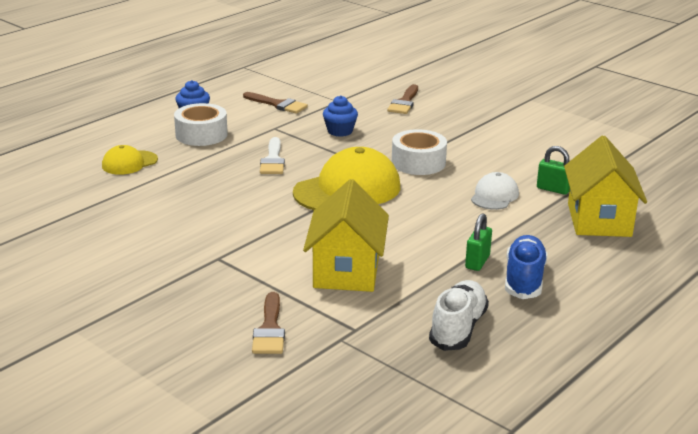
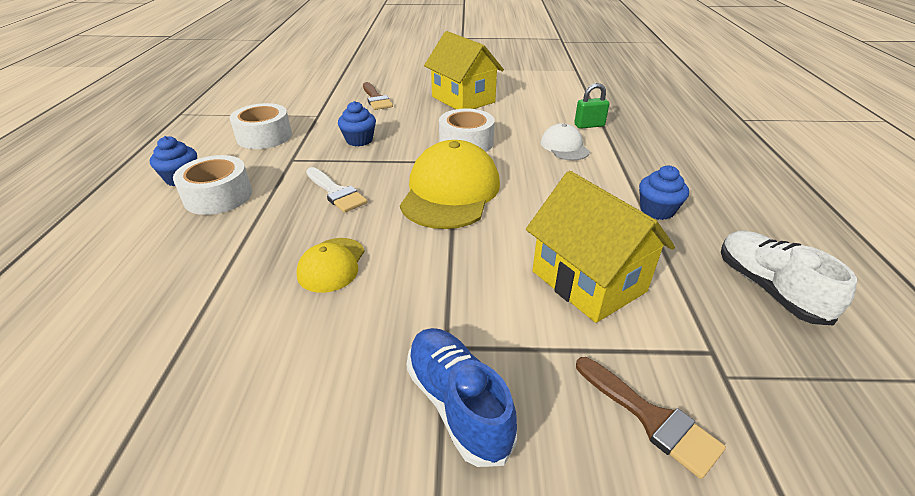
camera: 40 degrees left, 10 degrees up
yellow cap [102,145,158,175] -> yellow cap moved to [297,238,365,293]
brown brush [243,92,308,114] -> white tape [230,103,292,149]
green padlock [465,213,492,271] -> blue cupcake [639,166,689,220]
blue shoe [505,235,548,299] -> blue shoe moved to [406,328,517,467]
yellow house [564,136,647,237] -> yellow house moved to [424,31,504,109]

